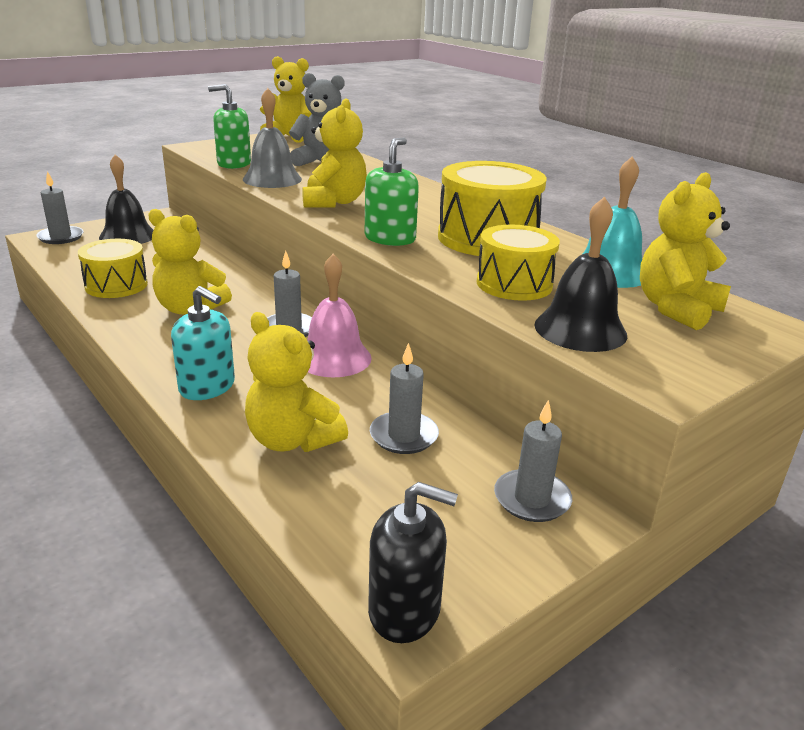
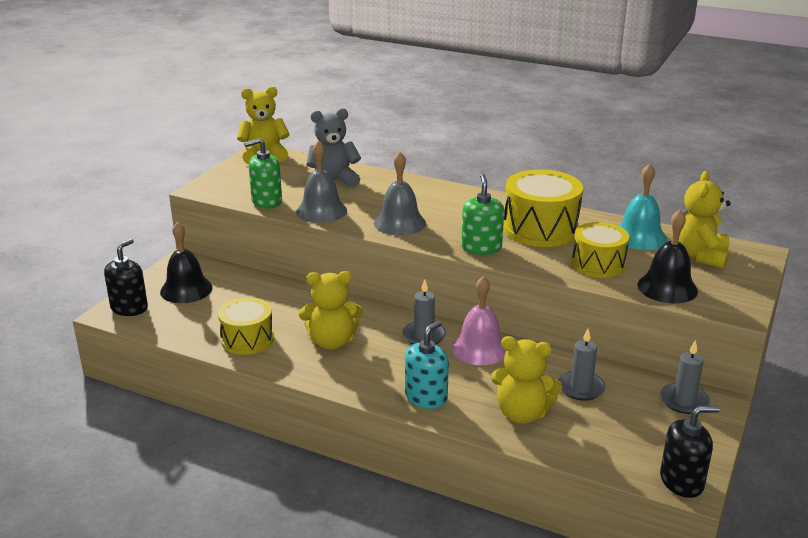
camera: 25 degrees left, 0 degrees up
grey candle [36,171,84,244] -> black soap dispenser [104,239,148,316]
turquoise soap dispenser [171,286,235,400] -> turquoise soap dispenser turned 60 degrees counterclockwise [405,321,449,409]
yellow teddy bear [302,98,367,208] -> grey bell [374,152,426,236]

